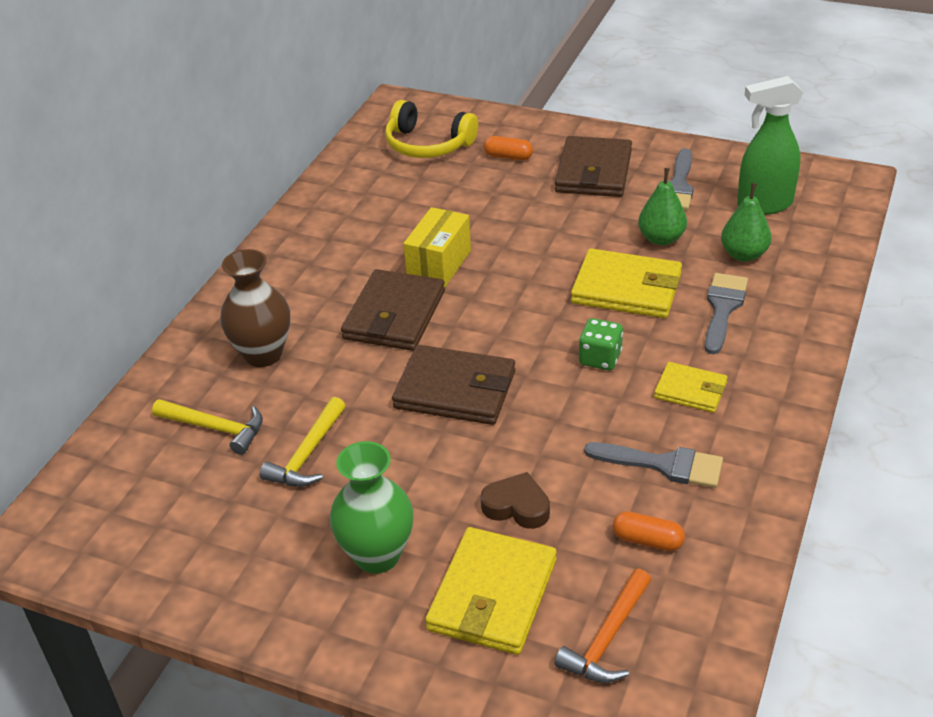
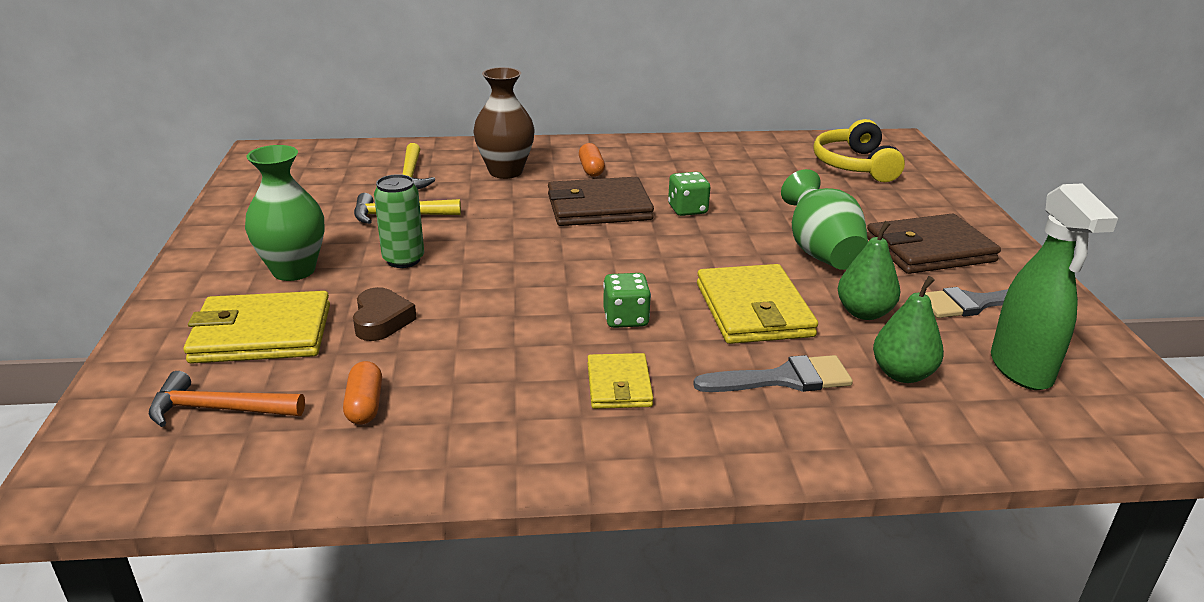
camera: 60 degrees right, 10 degrees down
brown wallet [392,345,515,425] -> none
yellow box [403,207,471,287] -> green dice [668,172,710,216]
orange capsule [484,136,533,160] -> orange capsule moved to [579,143,605,177]
grey brush [584,442,723,488] -> none
green spray bottle [737,76,804,215] -> green spray bottle turned 150 degrees counterclockwise [991,184,1118,390]
none -> green can [374,174,424,268]
none -> green vase [781,169,868,270]

